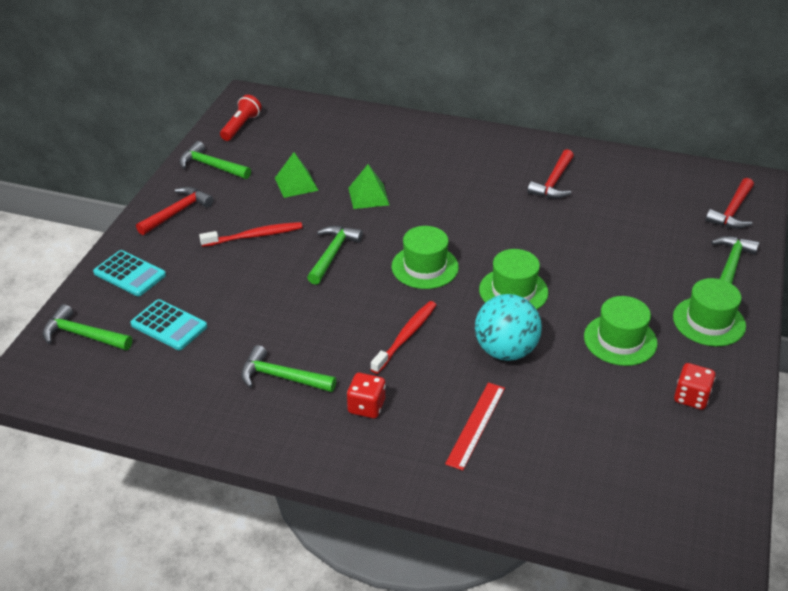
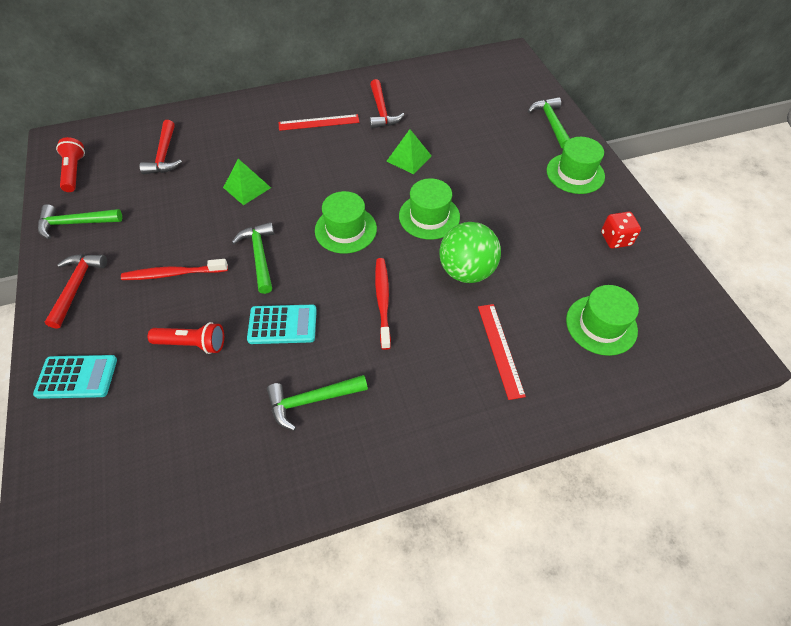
camera: 35 degrees left, 15 degrees up
green hammer [43,304,132,350] -> none
turquoise calculator [130,299,207,350] -> turquoise calculator moved to [247,305,317,344]
red toothbrush [199,222,303,247] -> red toothbrush turned 135 degrees counterclockwise [121,259,228,280]
green pyramid [275,152,319,198] -> green pyramid moved to [387,129,432,174]
red dice [347,373,386,418] -> none
turquoise ball [475,294,542,361] -> green ball [440,222,501,283]
green hat [584,296,658,366] -> green hat moved to [566,285,639,356]
red hammer [706,178,754,229] -> red hammer moved to [140,120,182,174]
none -> red flashlight [148,322,224,354]
none -> red ruler [279,114,359,131]

